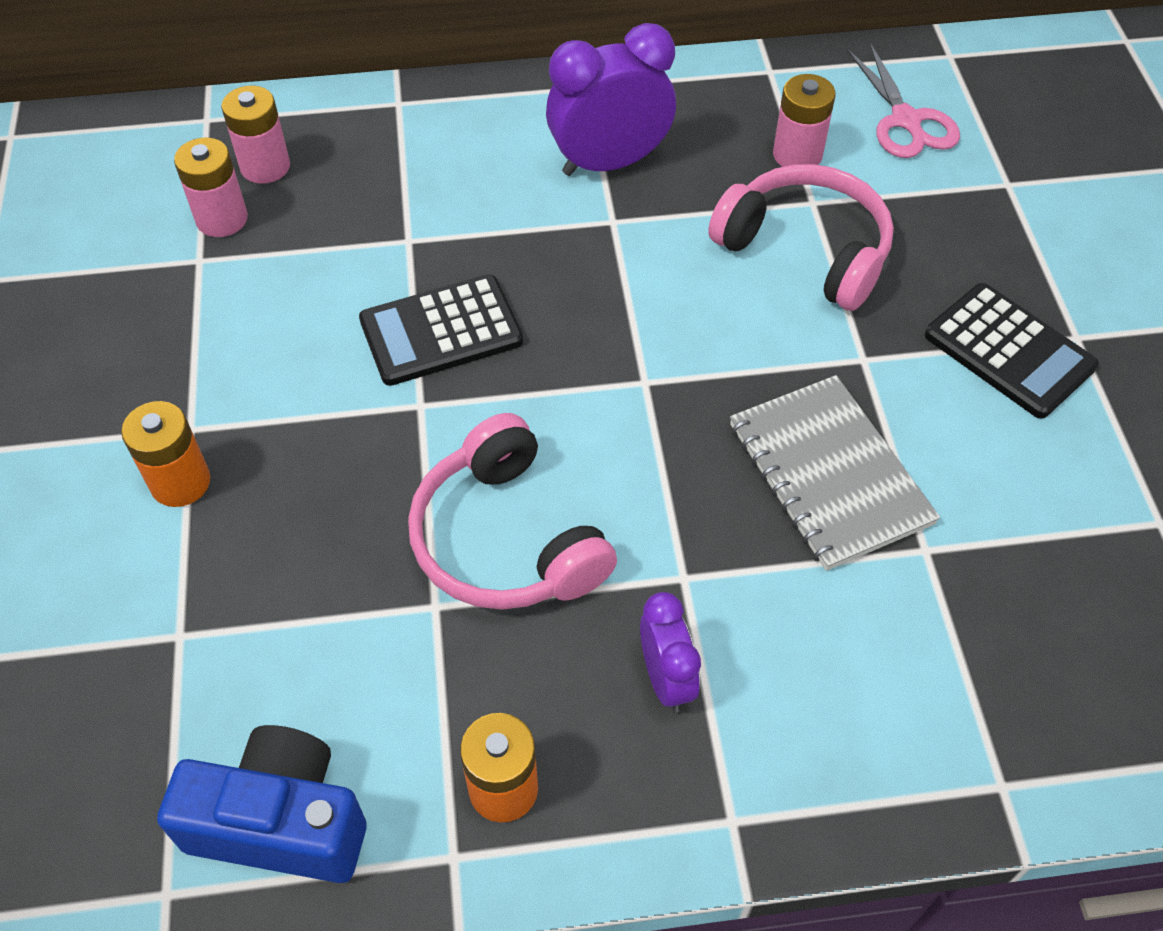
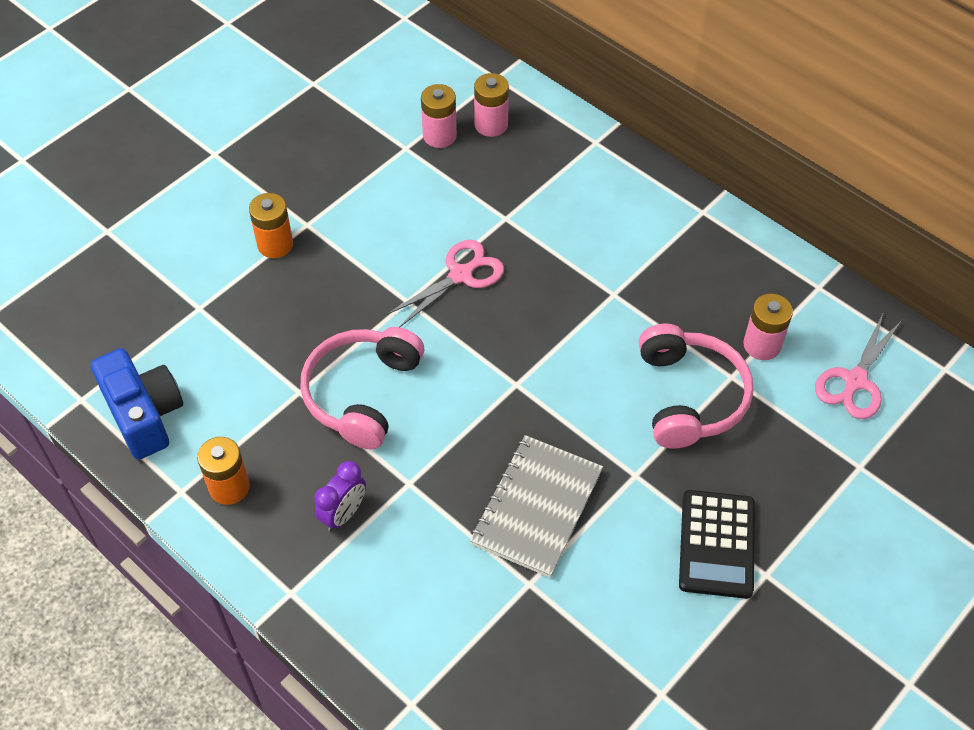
camera: 50 degrees right, 0 degrees up
black calculator [359,274,523,386] -> pink scissors [387,240,504,327]
purple clock [546,23,676,176] -> none

